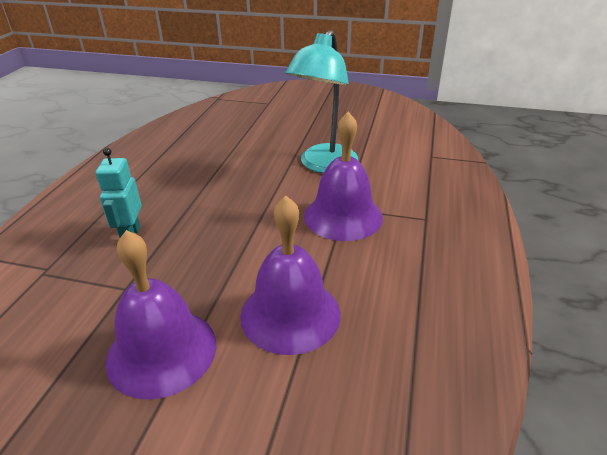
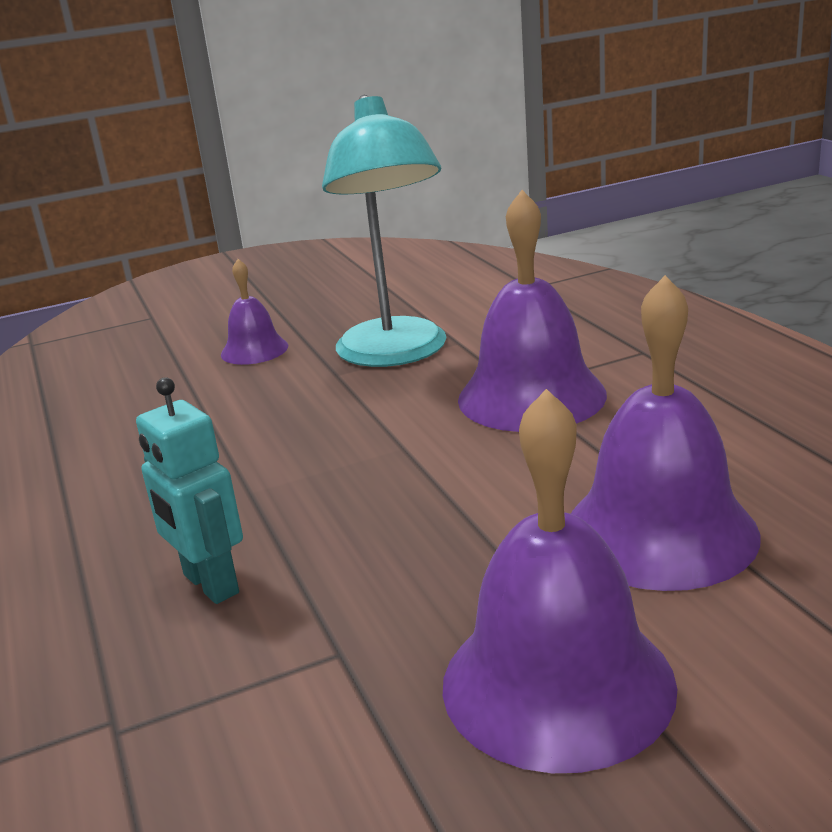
camera: 35 degrees left, 10 degrees down
none -> purple bell [221,259,288,365]

